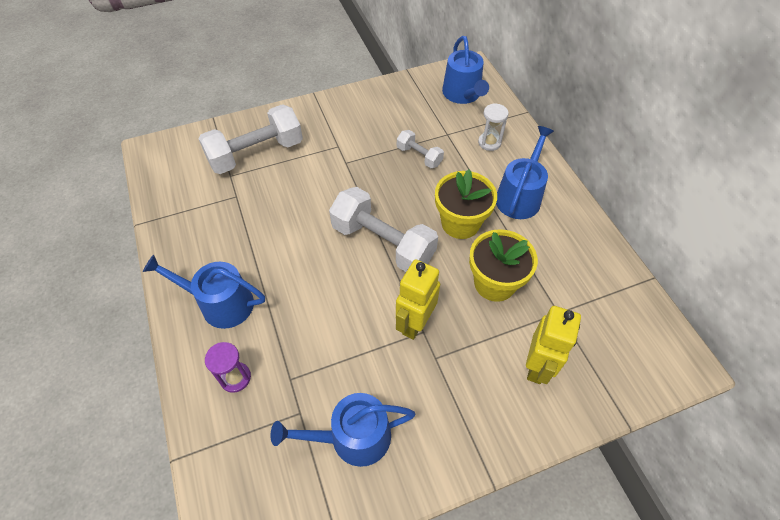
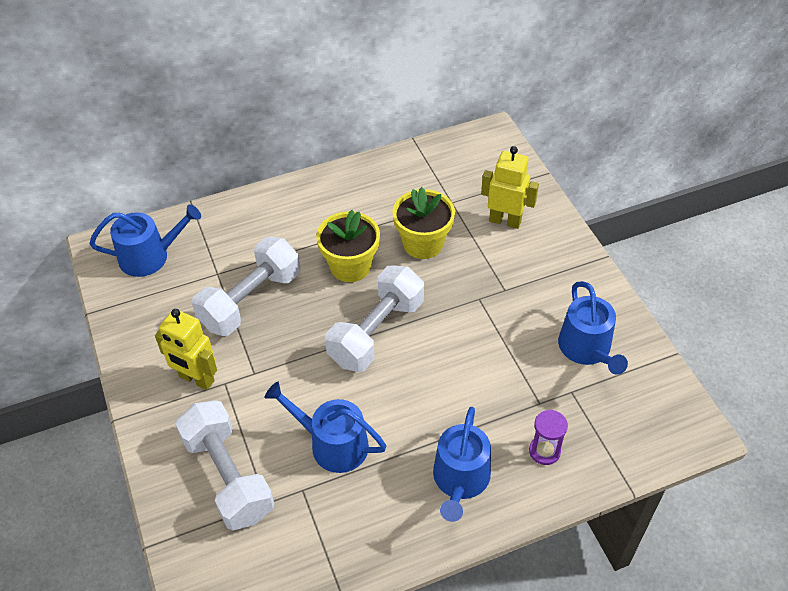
camera: 90 degrees left, 5 degrees down
yellow robot [396,260,440,340] -> yellow robot moved to [155,309,217,390]
white dumbbell [397,130,444,168] -> white dumbbell [192,237,300,336], size x1.96
white hourglass [478,103,509,151] -> none
blue watering can [496,126,554,219] -> blue watering can moved to [265,382,386,473]

